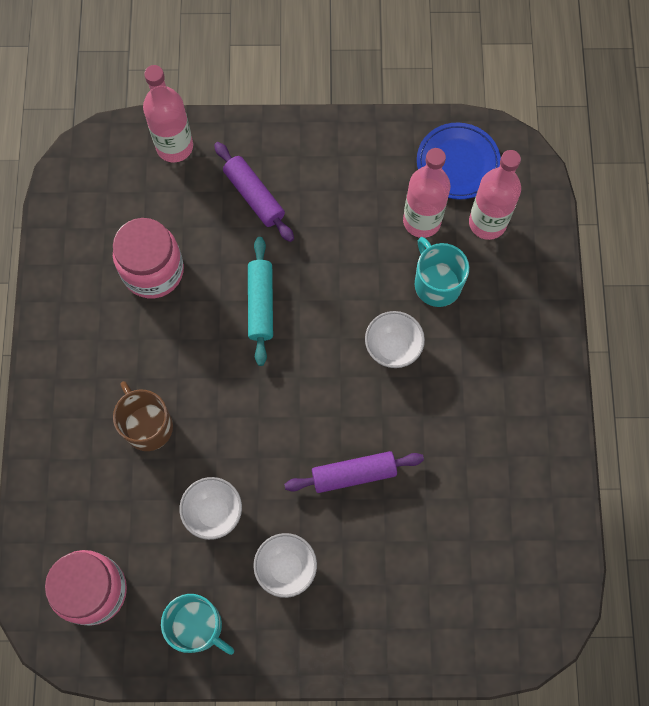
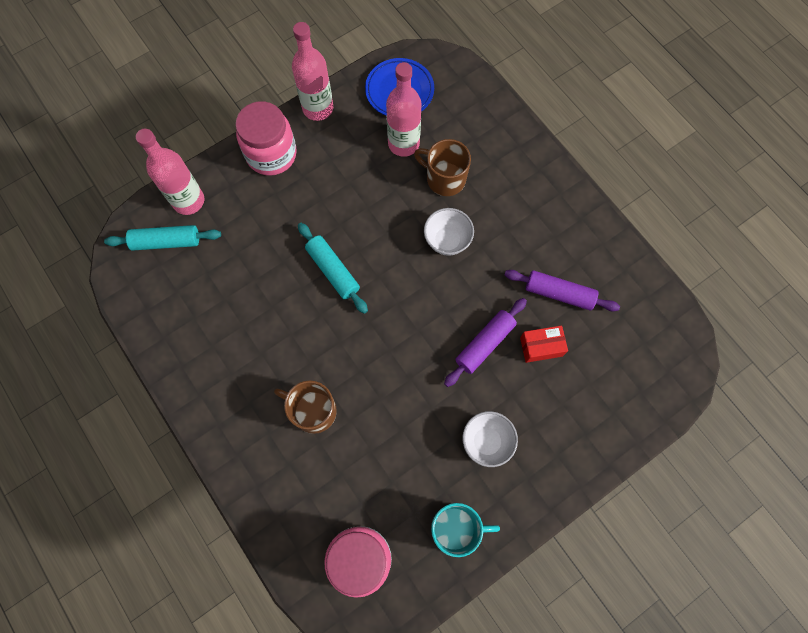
camera: 35 degrees left, 0 degrees up
pink jar [113,218,184,298] -> pink jar moved to [235,101,297,176]
white bowl [180,477,242,540] -> none
purple rolling pin [214,142,294,242] -> purple rolling pin moved to [504,270,620,312]
turquoise mug [415,237,469,307] -> brown mug [414,139,471,196]
pink bottle [469,150,521,240] -> pink bottle moved to [292,22,333,121]
none -> turquoise rolling pin [104,225,221,251]
none -> red box [520,325,568,363]

